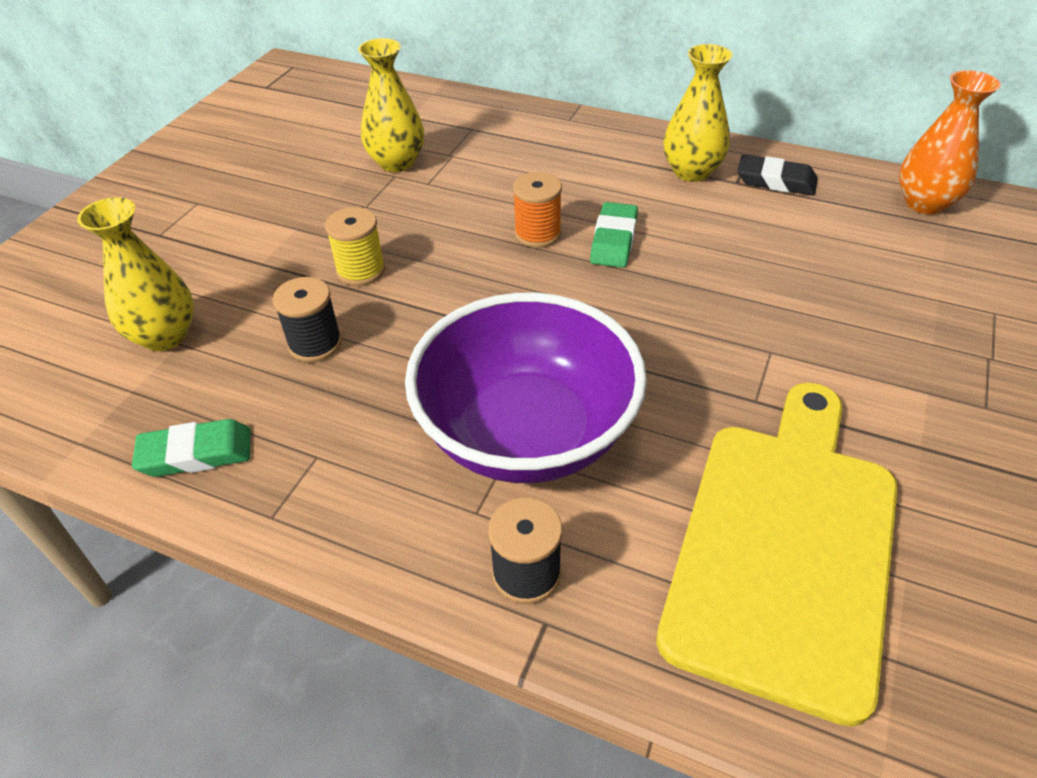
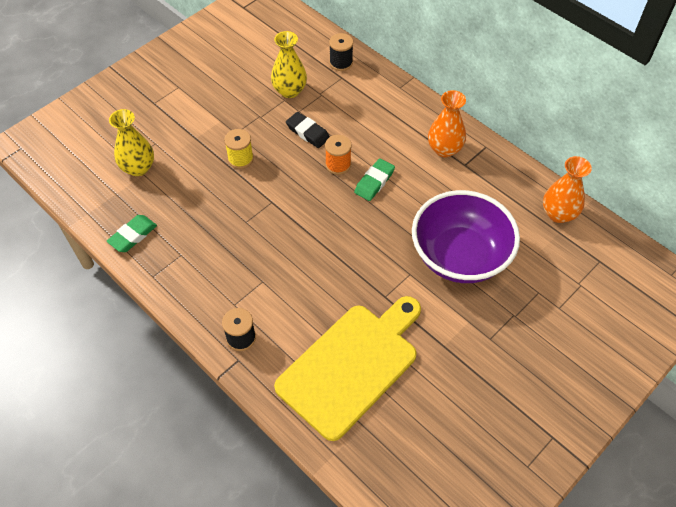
camera: 20 degrees right, 10 degrees up
green eraser [132,419,251,477] -> green eraser turned 60 degrees counterclockwise [107,215,157,252]
black spool [273,277,342,362] -> black spool moved to [329,33,353,71]
purple bowl [405,293,647,483] -> purple bowl moved to [412,190,520,283]
yellow vase [663,44,732,182] -> orange vase [428,90,466,157]
black eraser [737,155,818,195] -> black eraser moved to [286,112,330,148]

